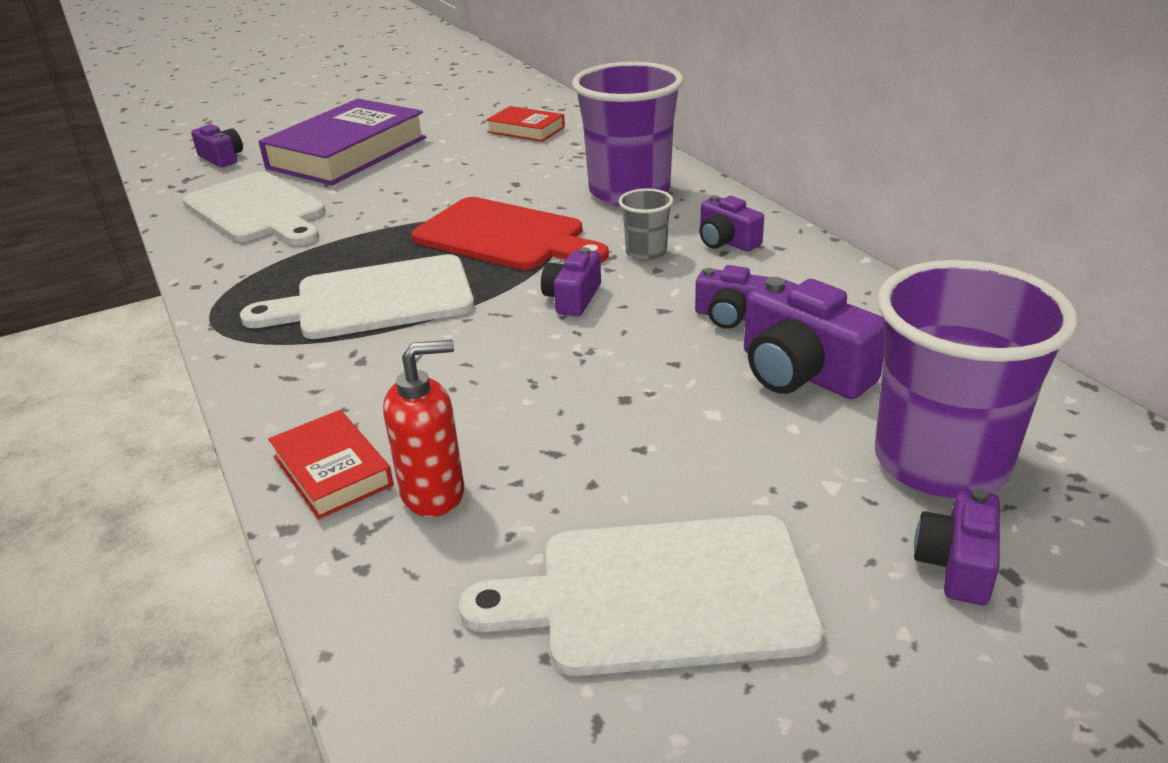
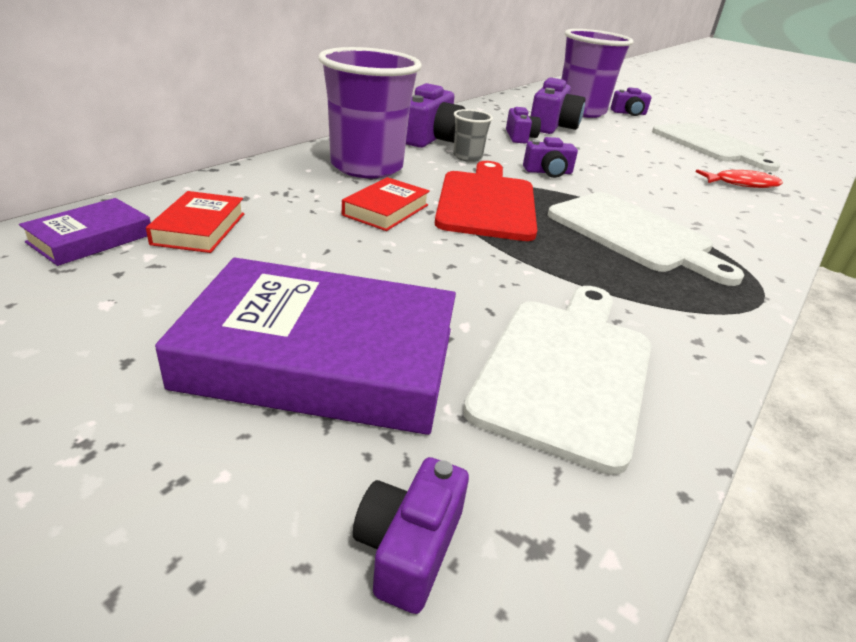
camera: 120 degrees left, 0 degrees up
red book [268,410,394,519] -> red book moved to [342,177,430,231]
red soap dispenser [383,340,464,517] -> red fish [696,169,783,188]
purple camera [700,195,764,252] -> purple camera [406,83,465,148], size x1.66
none -> purple book [19,198,151,266]

